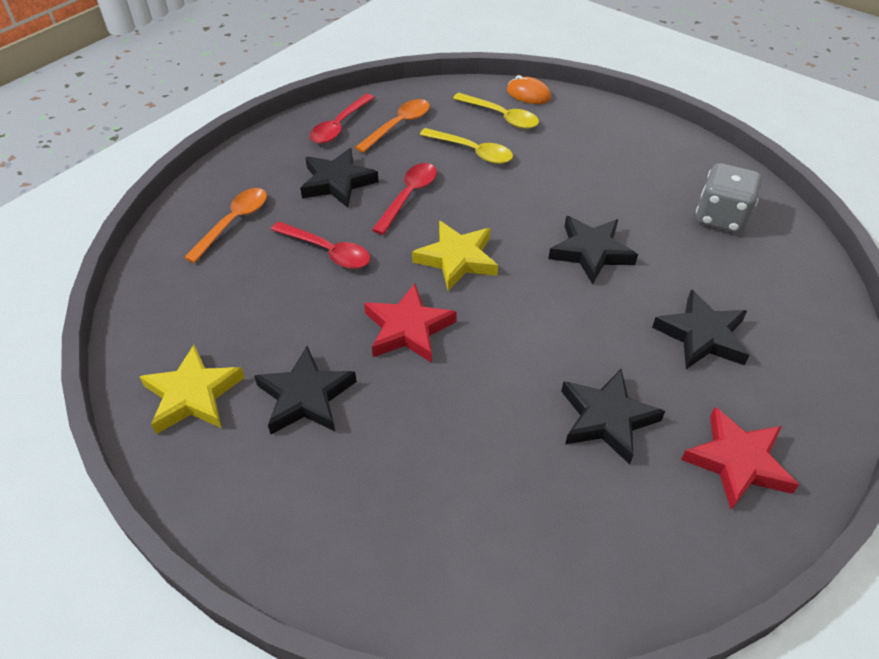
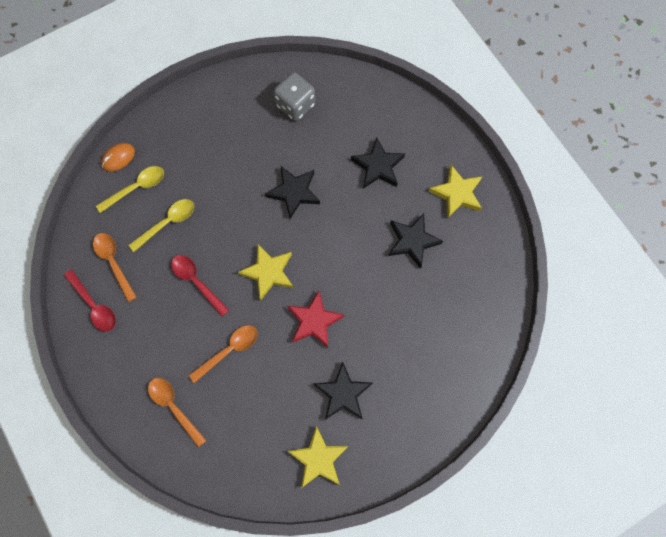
camera: 70 degrees left, 25 degrees up
red spoon [271,221,370,269] -> orange spoon [189,325,258,383]
black star [300,148,379,208] -> none
red star [681,407,799,510] -> yellow star [428,165,483,219]

